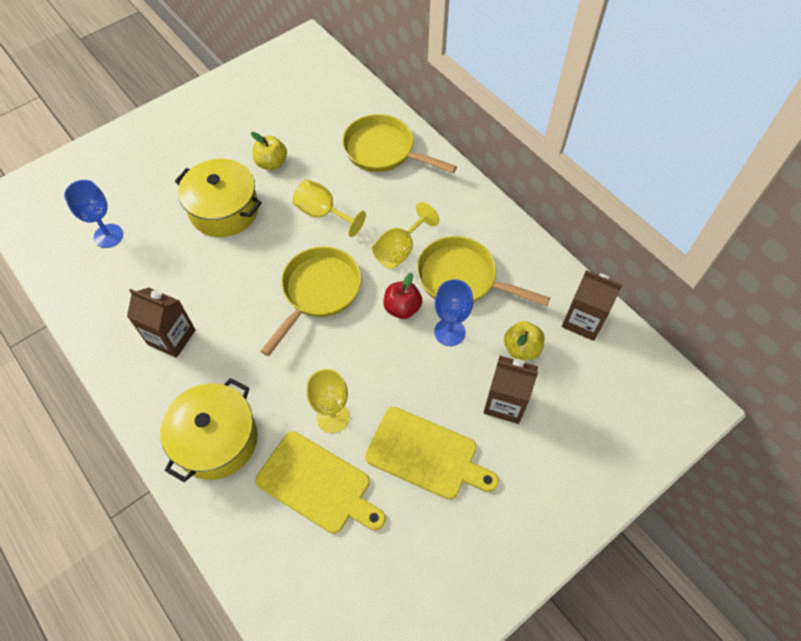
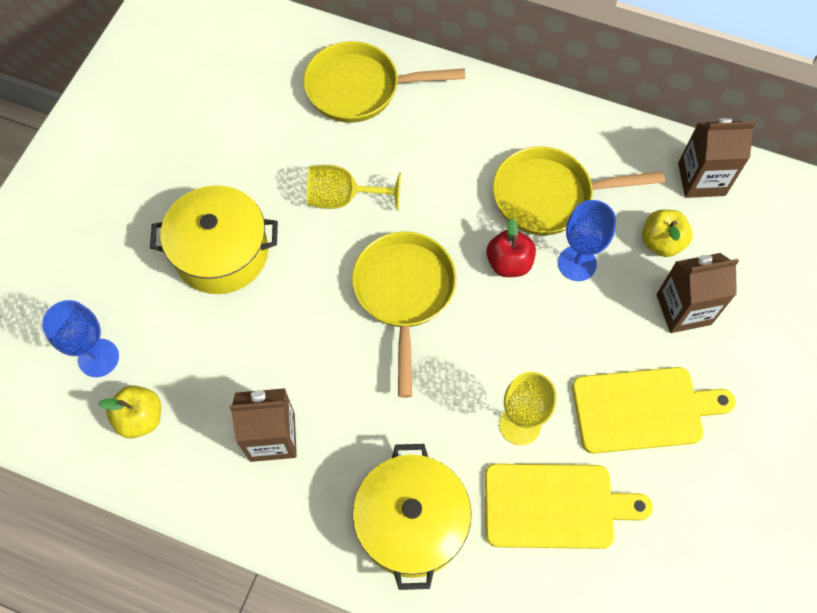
camera: 30 degrees left, 5 degrees up
yellow apple [251,132,287,170] -> yellow apple moved to [98,385,161,438]
yellow goblet [372,202,439,269] -> none

